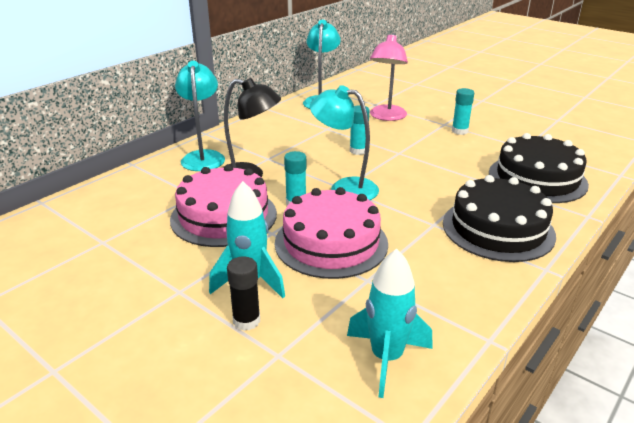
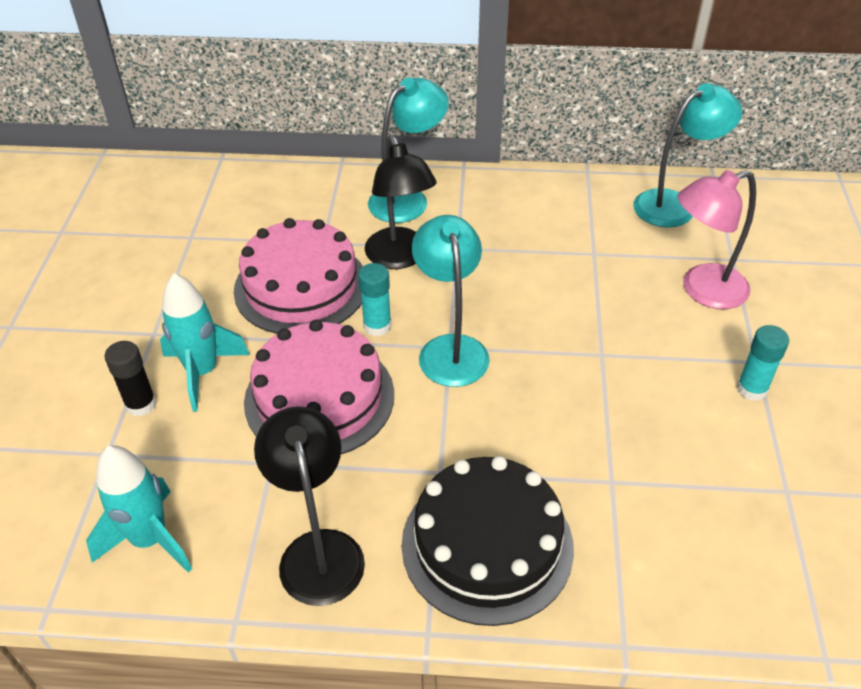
camera: 55 degrees right, 15 degrees up
turquoise glue stick [350,105,369,155] -> none
black cake [489,133,589,203] -> none
none -> black lamp [254,406,365,606]

